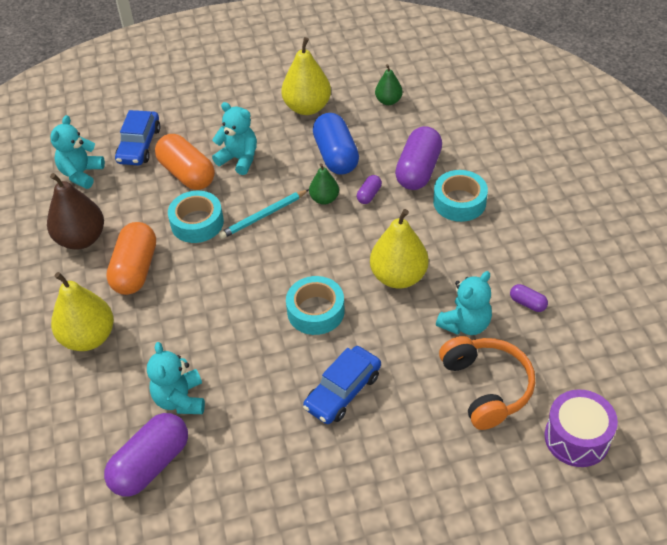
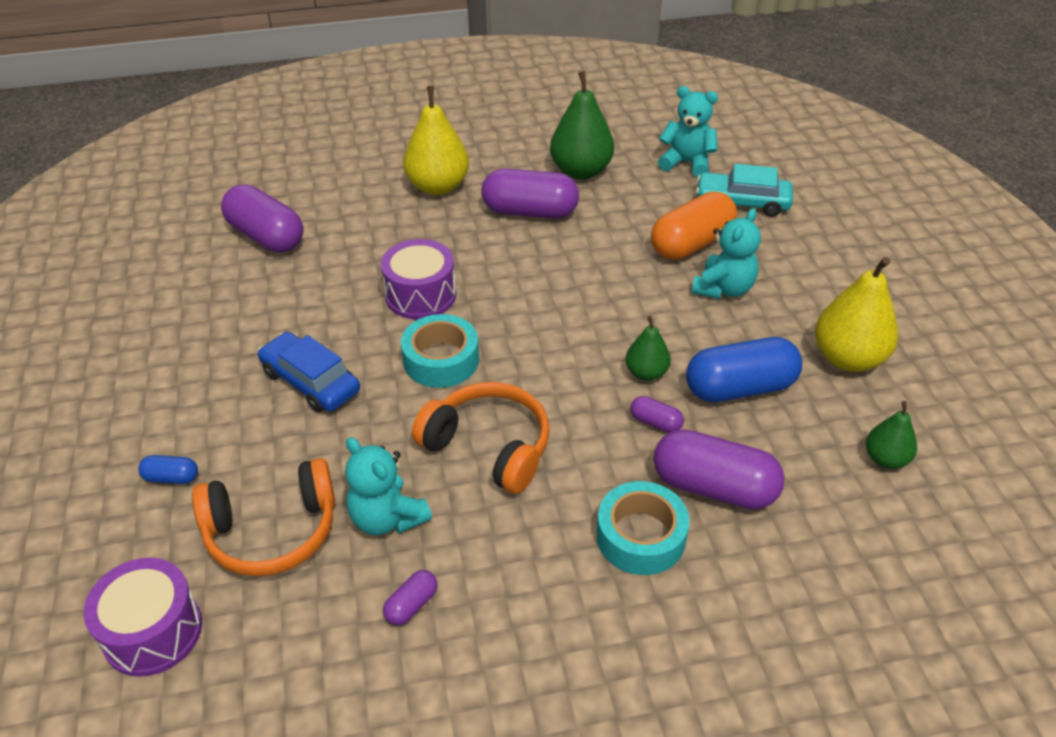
camera: 90 degrees right, 5 degrees down
brown pear [47,173,104,249] -> green pear [550,71,614,179]
orange capsule [106,222,156,295] -> purple capsule [482,168,579,219]
blue car [115,110,160,165] -> turquoise car [696,164,793,217]
turquoise teddy bear [147,342,205,414] -> none
turquoise tape [168,191,224,243] -> none
turquoise pencil [219,189,309,239] -> none
yellow pear [370,209,429,288] -> orange headphones [412,382,550,494]
none -> blue capsule [138,455,198,484]
none -> purple drum [381,239,456,319]

